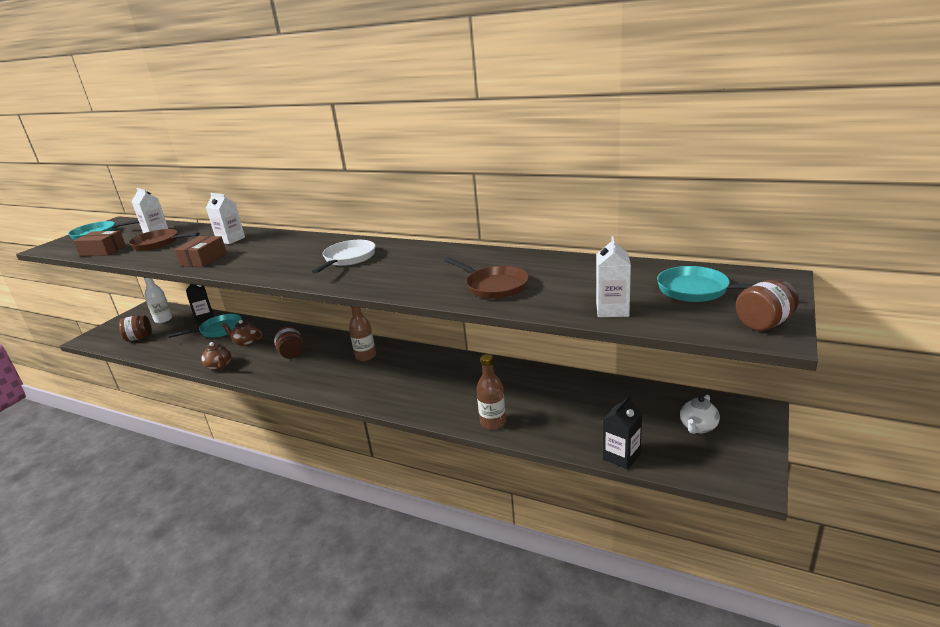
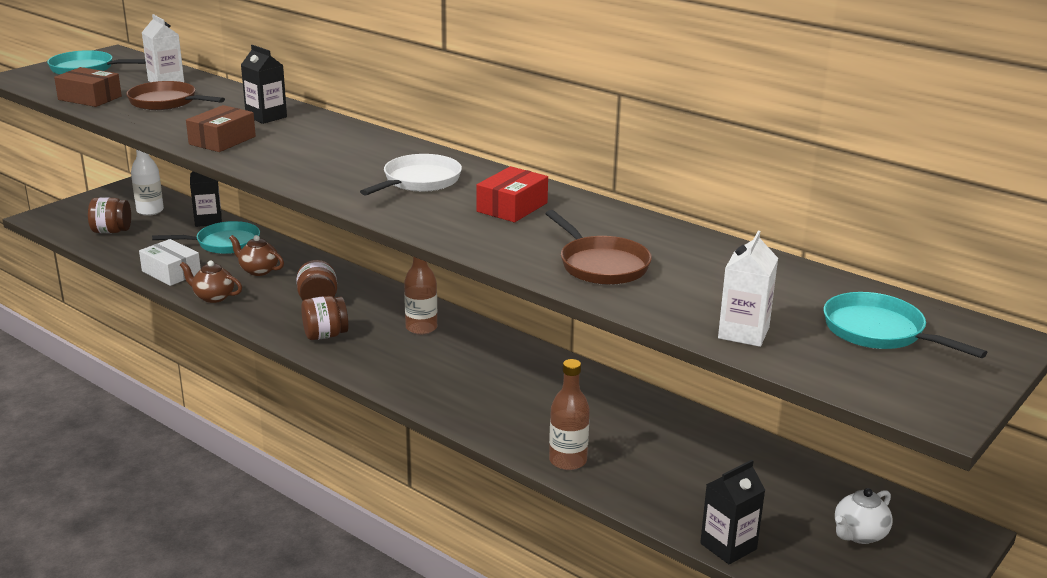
camera: 10 degrees right, 0 degrees up
brown teapot [201,342,231,370] -> brown teapot turned 135 degrees clockwise [180,260,242,303]
white carton [206,193,245,244] -> black carton [241,45,287,124]
brown jar [736,279,799,331] -> brown jar moved to [301,296,349,340]
none -> white box [139,239,201,286]
none -> red box [476,166,548,222]

